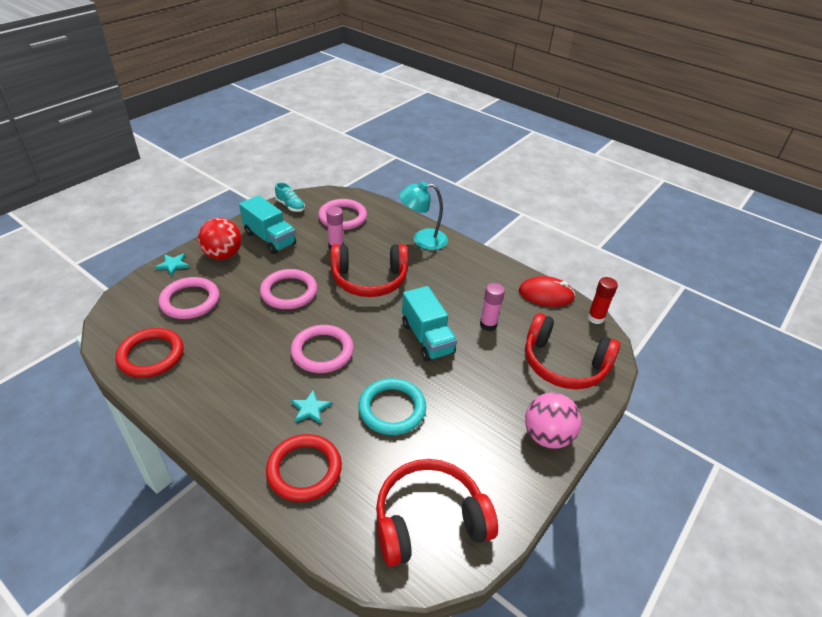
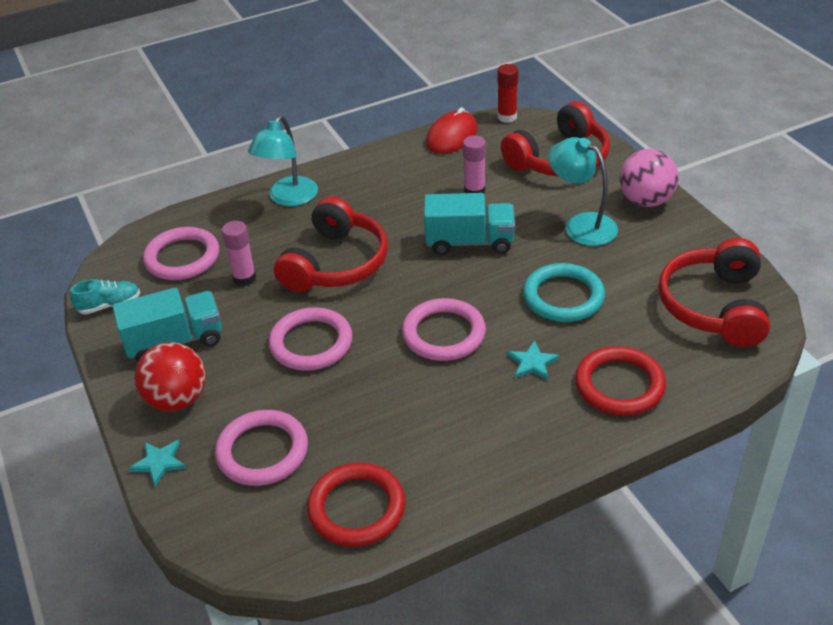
camera: 60 degrees left, 0 degrees up
none -> turquoise lamp [548,137,618,246]

